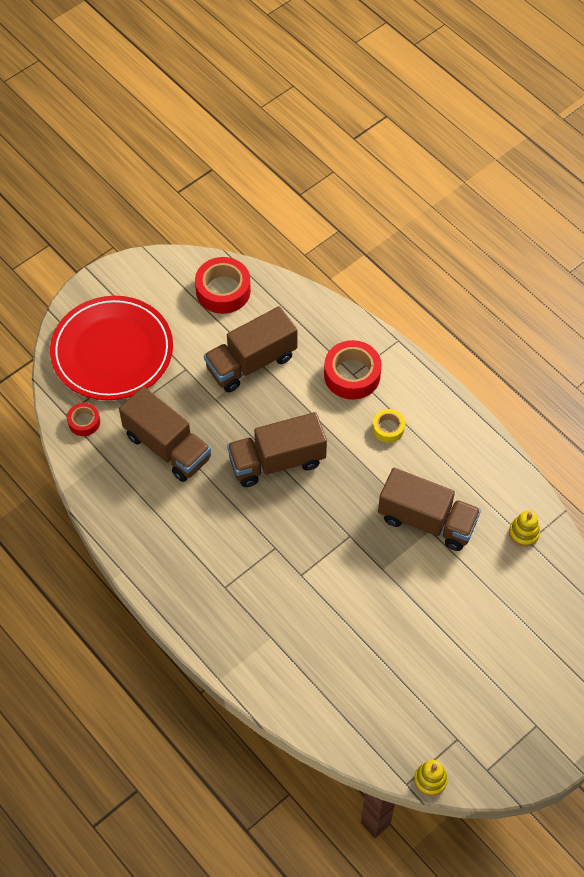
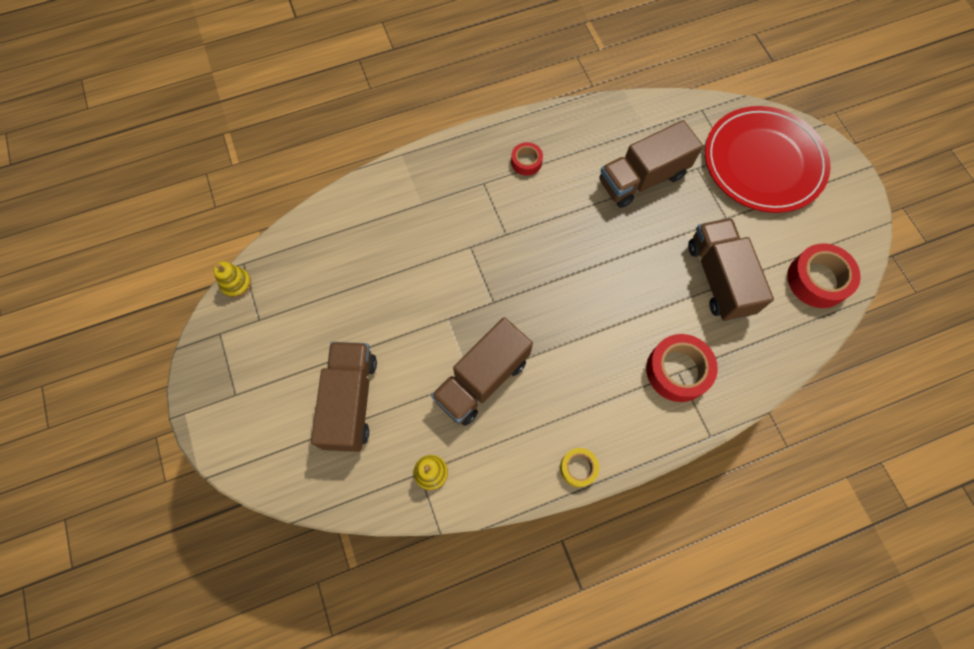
camera: 110 degrees right, 10 degrees up
red tape [67,403,100,436] -> red tape moved to [511,142,543,176]
brown truck [227,412,327,487] -> brown truck moved to [311,342,377,452]
yellow tape [372,409,405,443] -> yellow tape moved to [560,448,599,487]

